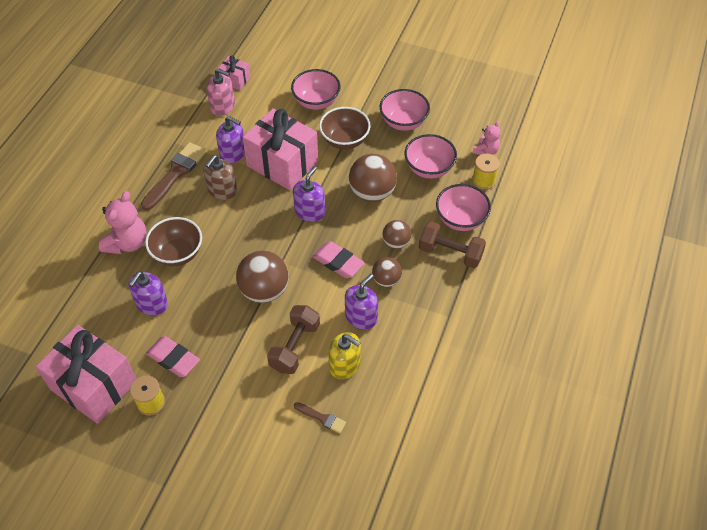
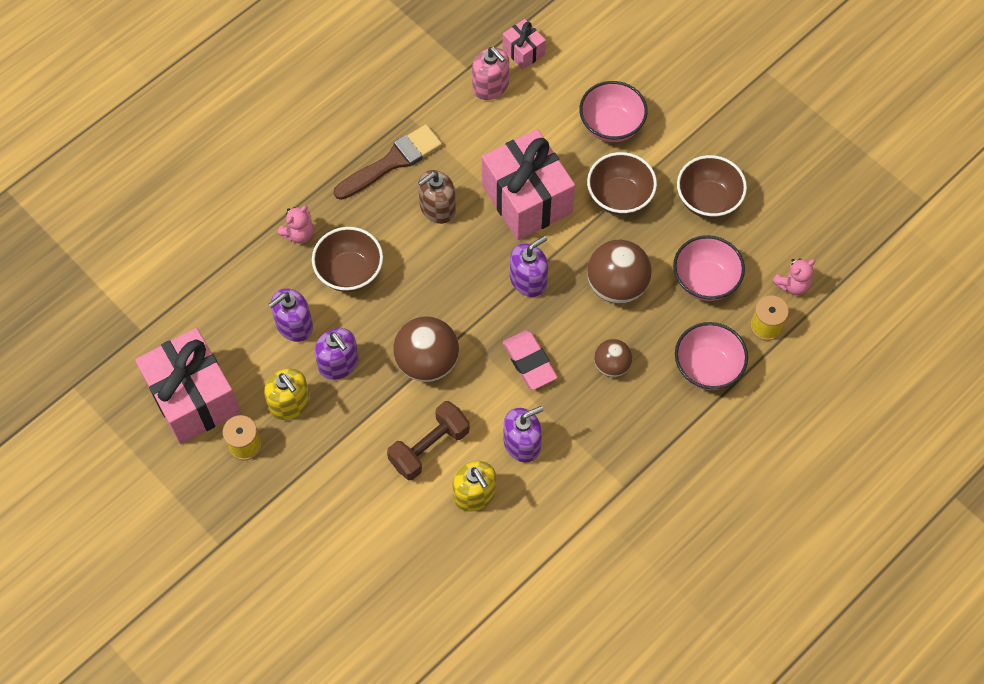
camera: 25 degrees right, 10 degrees up
pink teddy bear [99,191,147,254] -> pink teddy bear [277,206,314,244], size x0.59
pink eraser [146,336,200,377] -> yellow soap dispenser [264,368,310,420]
purple soap dispenser [216,116,245,164] -> purple soap dispenser moved to [314,328,359,380]
brown brush [294,402,346,433] -> none
brown ball [372,257,402,287] -> none
pink bowl [380,89,430,131] -> brown bowl [677,155,747,219]
brown dumbbell [419,221,486,268] -> none

